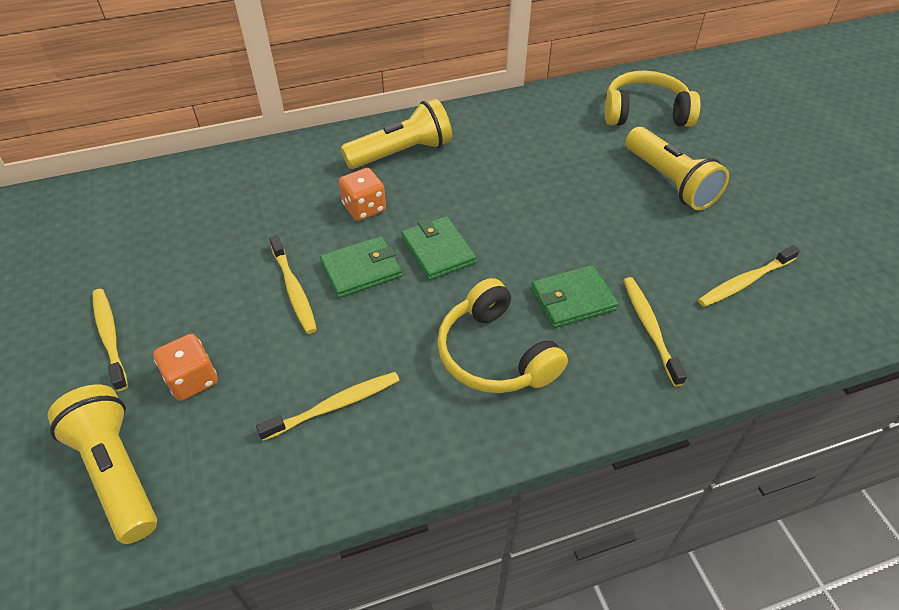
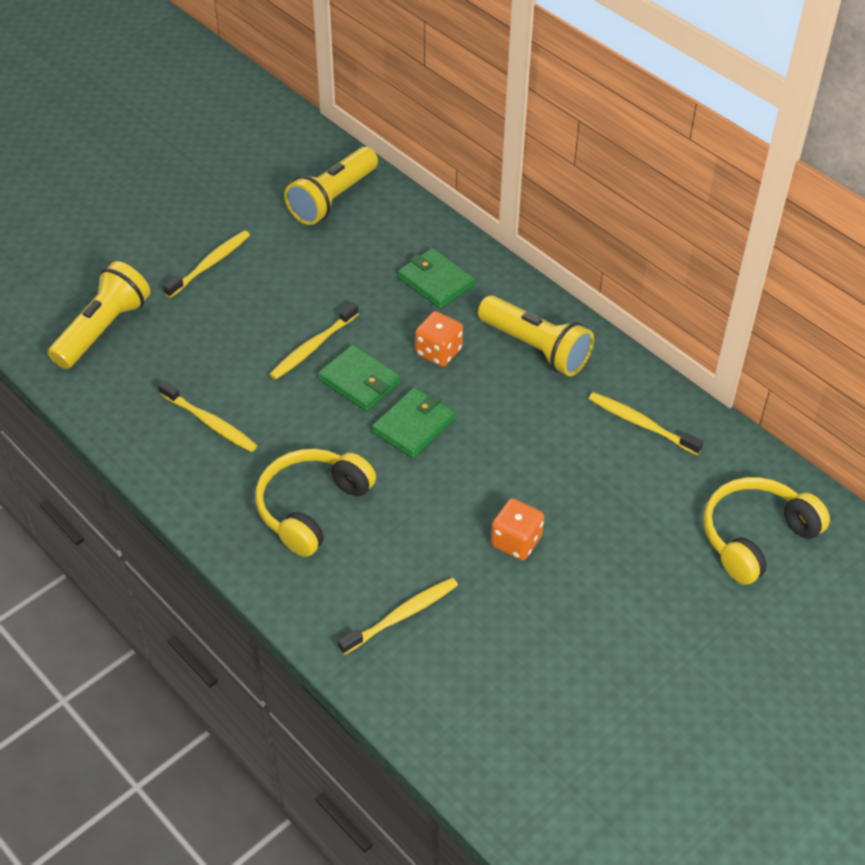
camera: 65 degrees right, 0 degrees up
orange dice [153,334,218,401] -> orange dice moved to [491,498,544,560]
green wallet [531,265,619,328] -> green wallet moved to [398,248,475,309]
yellow headphones [605,71,700,127] -> yellow headphones turned 105 degrees counterclockwise [704,477,830,585]
yellow flashlight [625,127,729,210] -> yellow flashlight moved to [284,147,378,225]
yellow toothbrush [698,245,800,307] -> yellow toothbrush moved to [588,392,703,455]

